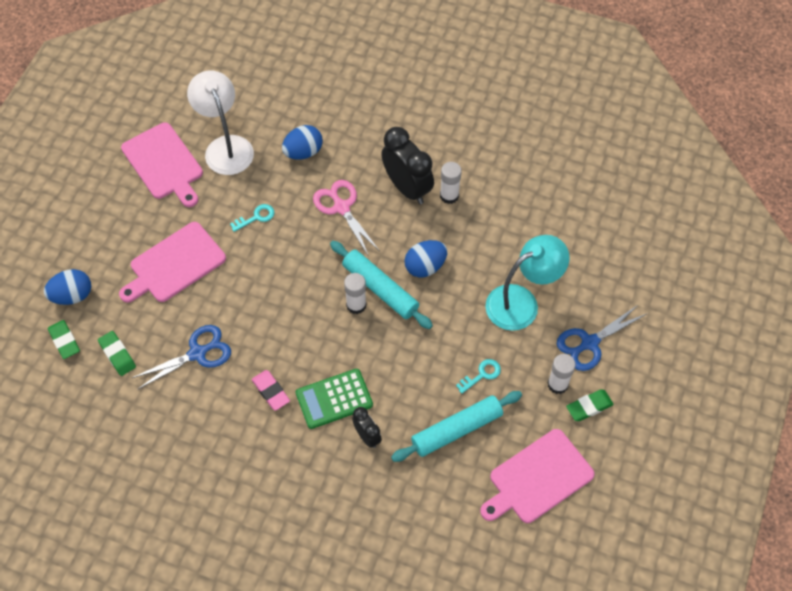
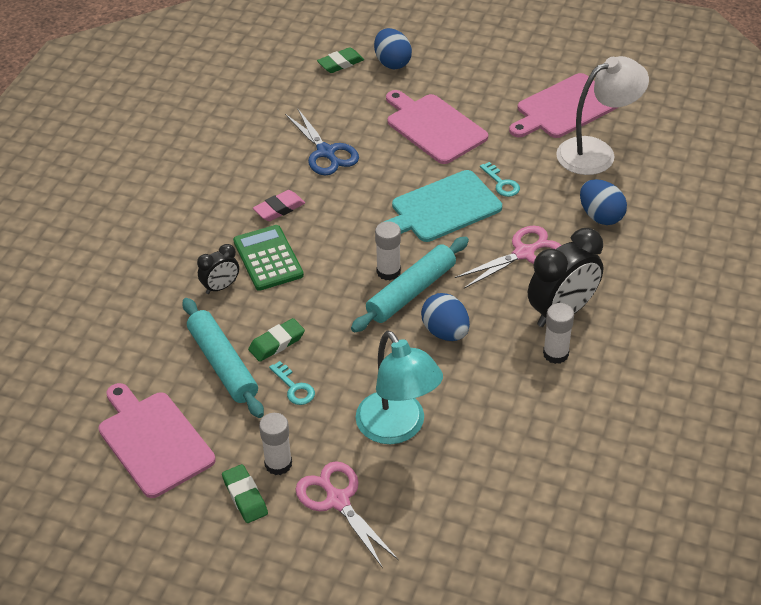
camera: 90 degrees right, 15 degrees down
green eraser [98,331,136,376] -> green eraser moved to [248,318,305,362]
blue scissors [557,304,648,371] -> pink scissors [295,461,398,568]
none -> turquoise cutting board [384,170,502,242]

